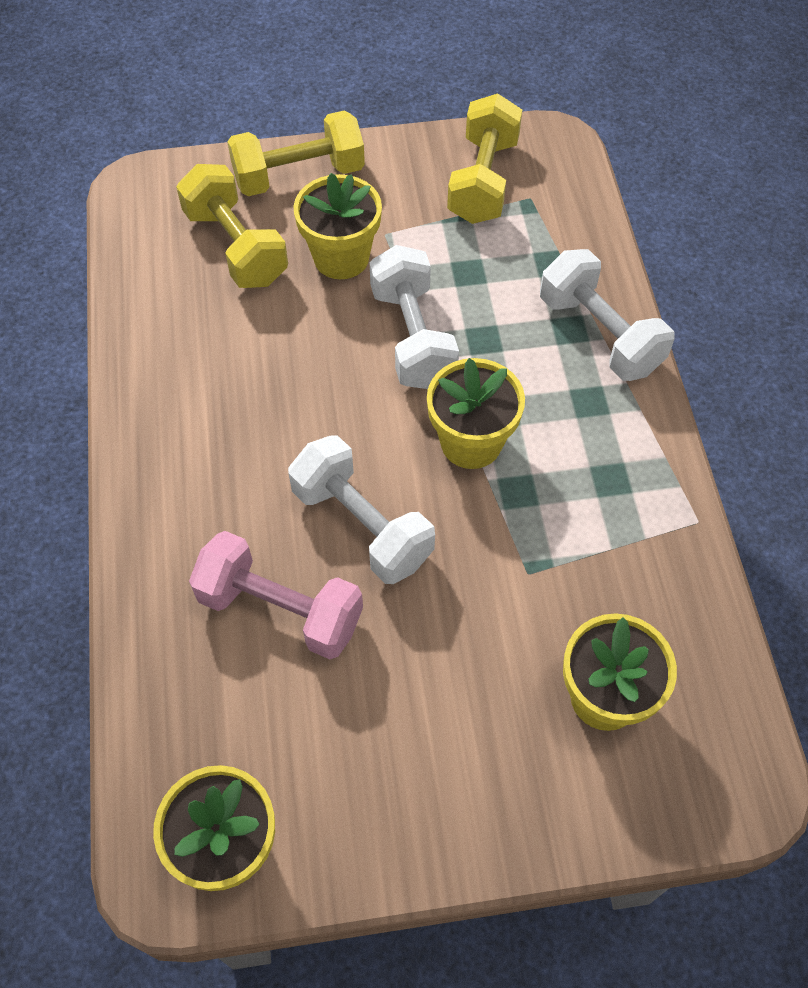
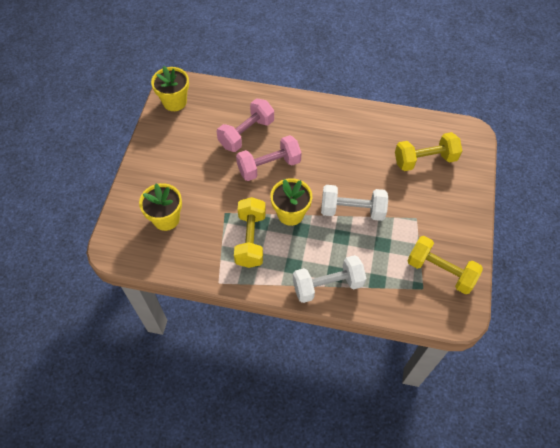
camera: 110 degrees right, 0 degrees up
yellow dumbbell [227,110,365,196] -> yellow dumbbell moved to [234,197,266,268]
white dumbbell [288,435,435,584] -> pink dumbbell [236,135,302,181]
yellow flower pot [294,173,382,279] -> none

